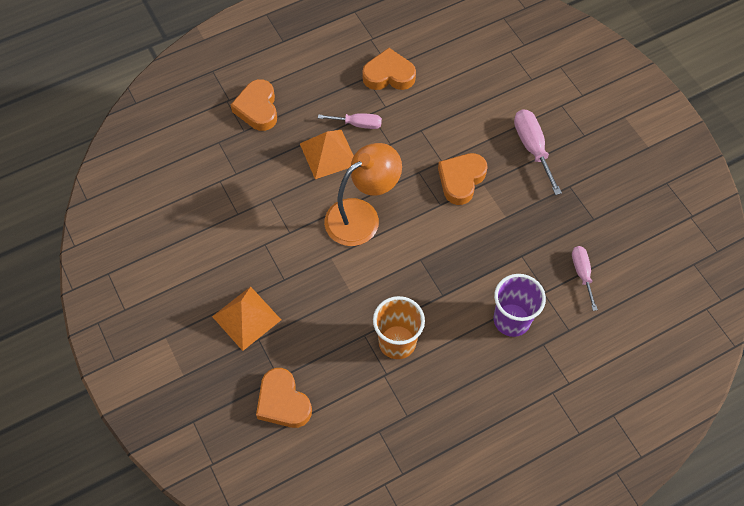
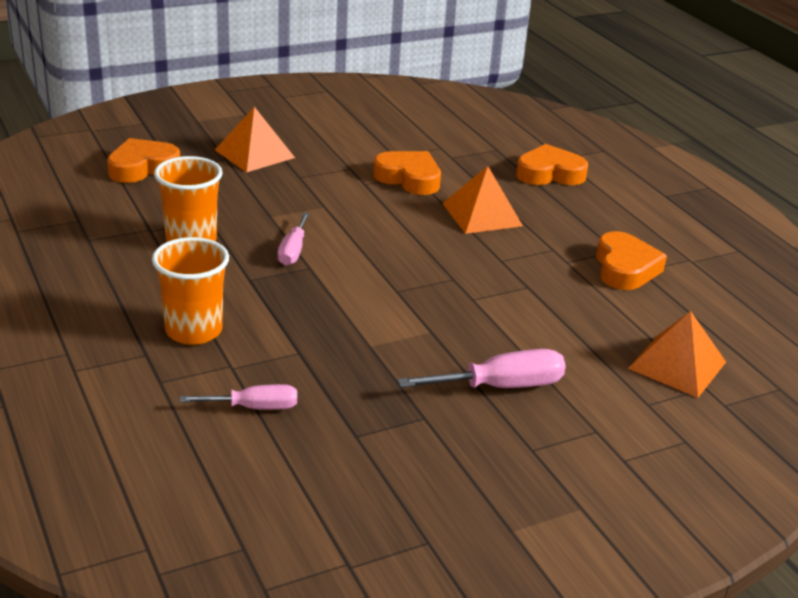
camera: 90 degrees right, 30 degrees down
pink screwdriver [318,113,382,129] -> pink screwdriver moved to [278,213,310,266]
orange lamp [324,143,402,246] -> none
orange heart [438,153,488,205] -> orange heart moved to [373,151,441,195]
purple cup [494,274,546,337] -> orange cup [152,237,229,345]
none -> orange pyramid [628,311,726,398]

